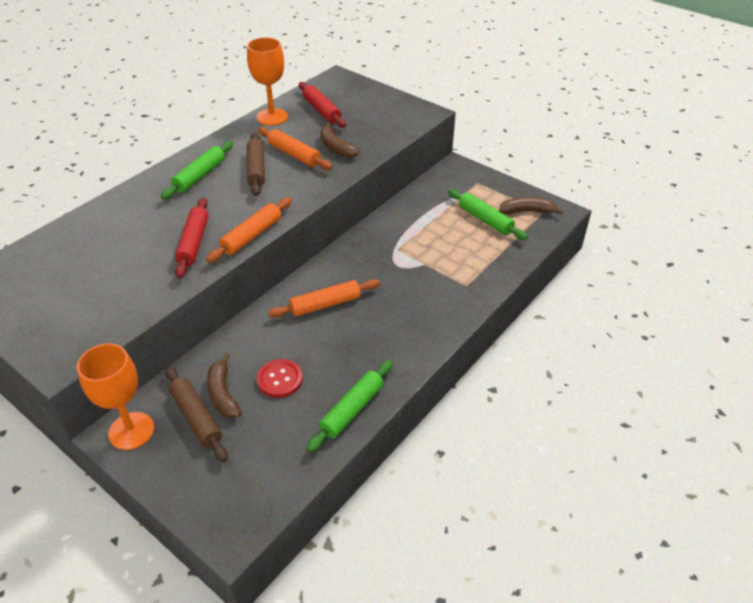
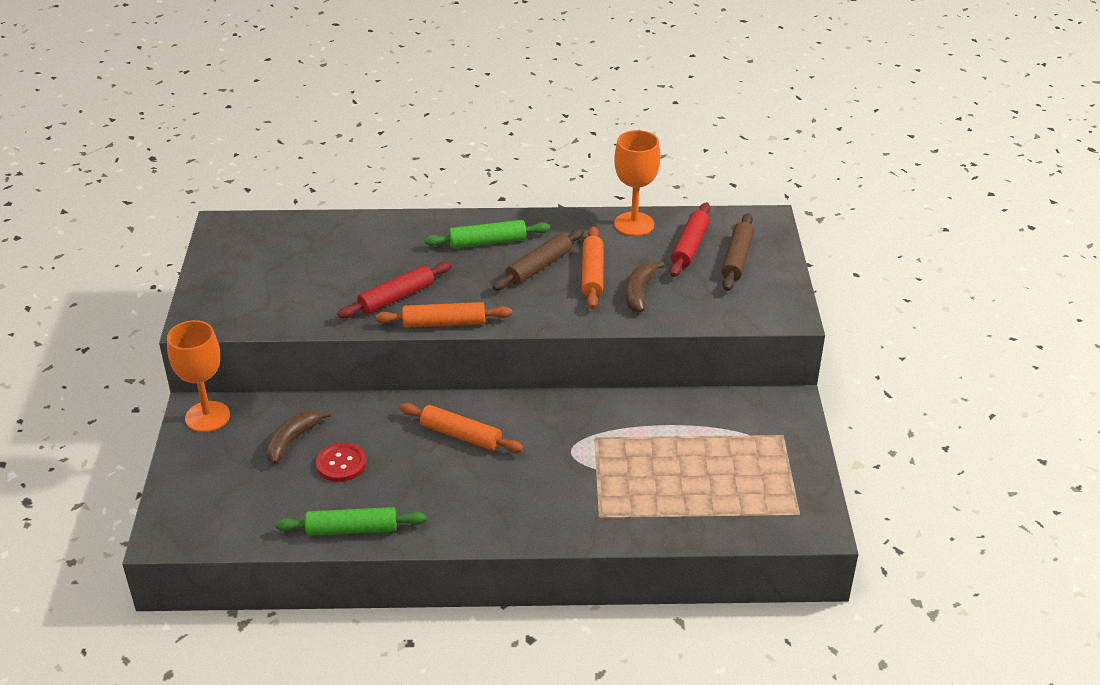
camera: 50 degrees right, 5 degrees down
brown rolling pin [165,366,228,462] -> brown rolling pin moved to [721,213,754,291]
green rolling pin [448,189,528,240] -> none
brown banana [499,197,563,214] -> none

